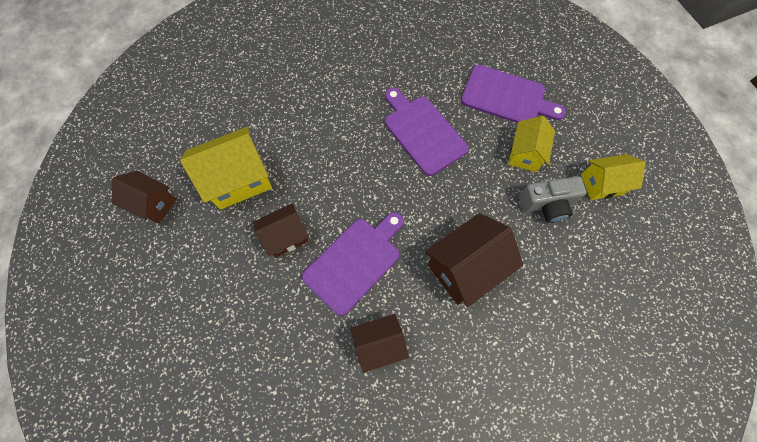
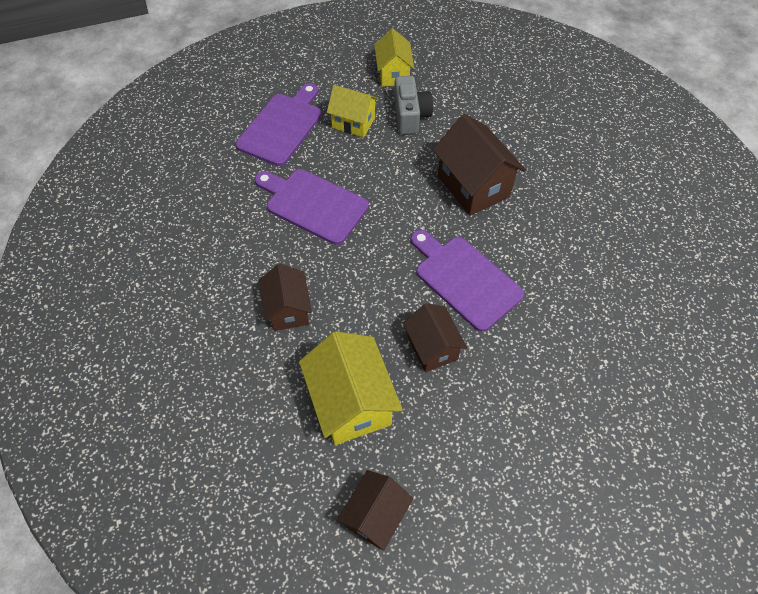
camera: 85 degrees left, 10 degrees down
brown house [351,314,409,373] -> brown house moved to [259,264,312,331]
purple cutting board [385,88,469,176] -> purple cutting board turned 60 degrees clockwise [255,169,369,245]

